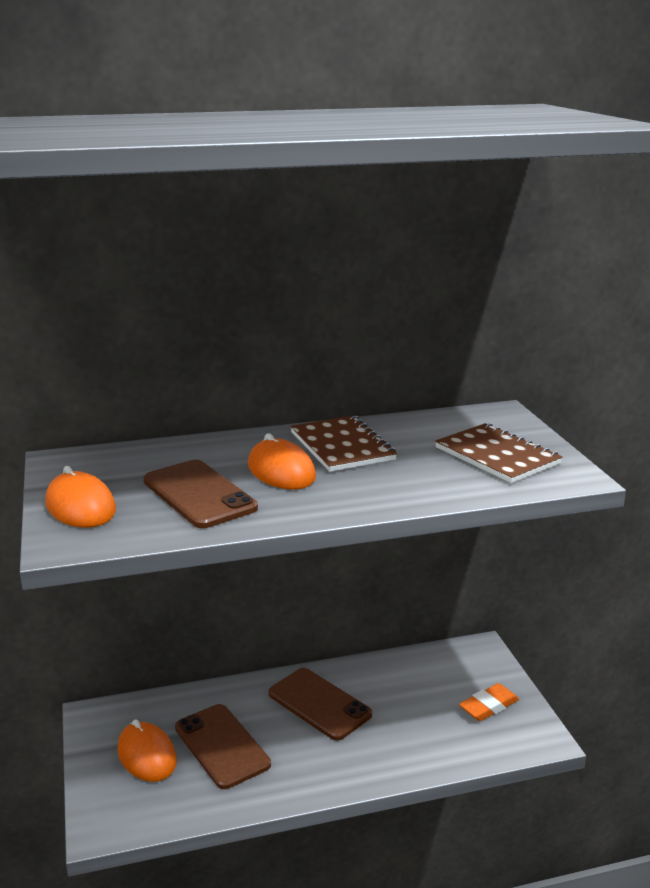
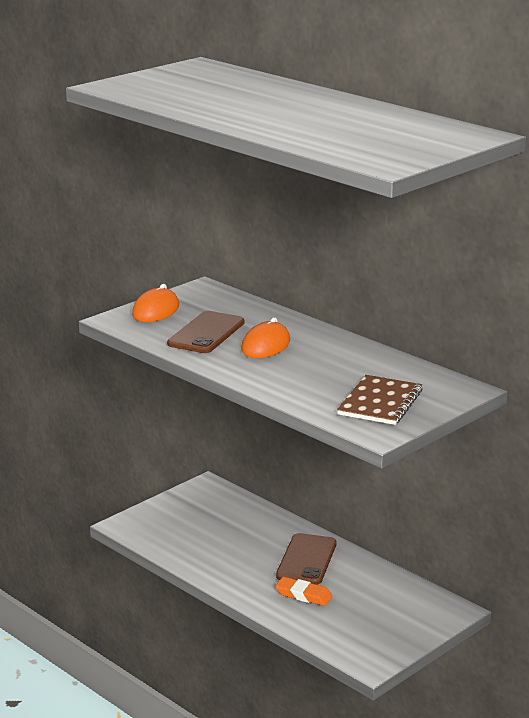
camera: 60 degrees right, 0 degrees up
orange mouse [117,719,177,782] -> none
brown phone [175,704,271,789] -> none
brown notebook [290,415,397,472] -> none
orange eraser [459,683,519,721] -> orange eraser moved to [275,577,332,606]

